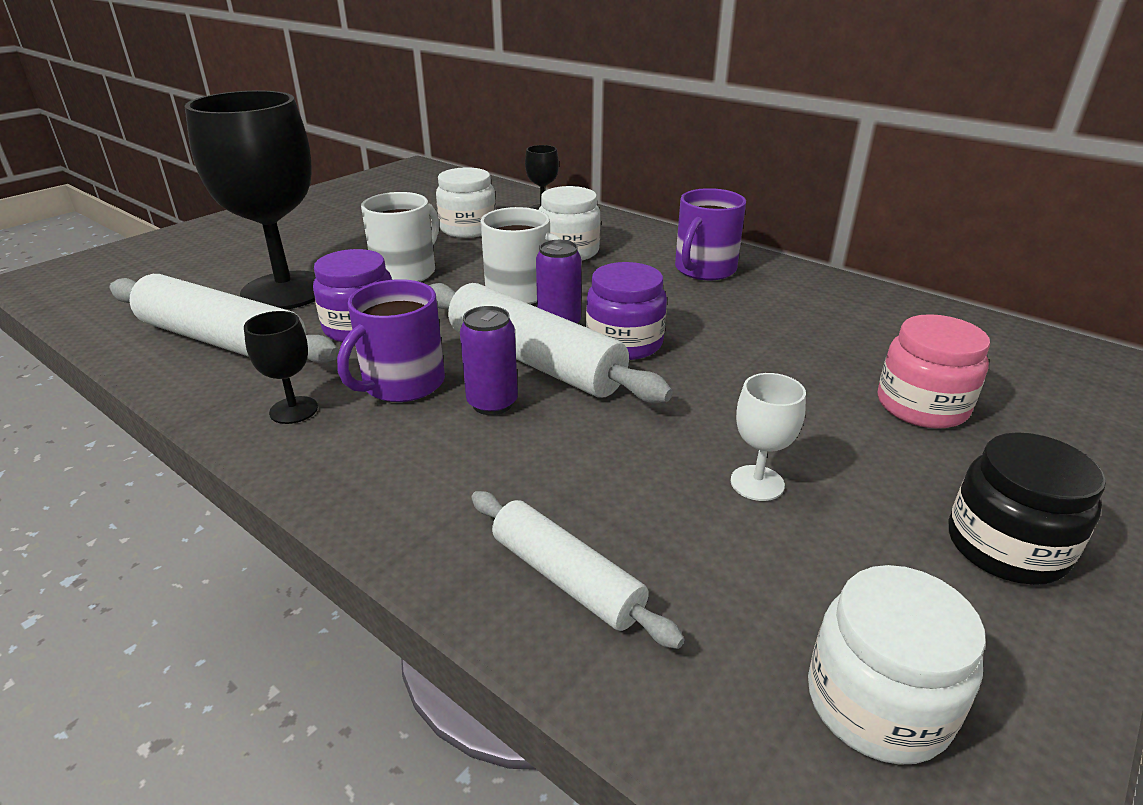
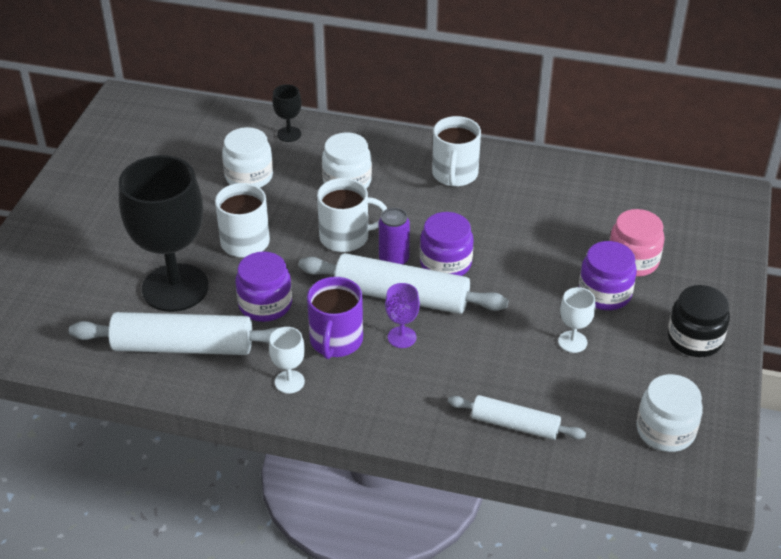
camera: 25 degrees left, 10 degrees up
black goblet [244,311,318,424] -> white goblet [269,327,305,394]
purple can [460,306,518,415] -> purple goblet [385,283,420,348]
purple mug [675,188,746,280] -> white mug [432,116,481,187]
none -> purple jar [579,241,637,310]

